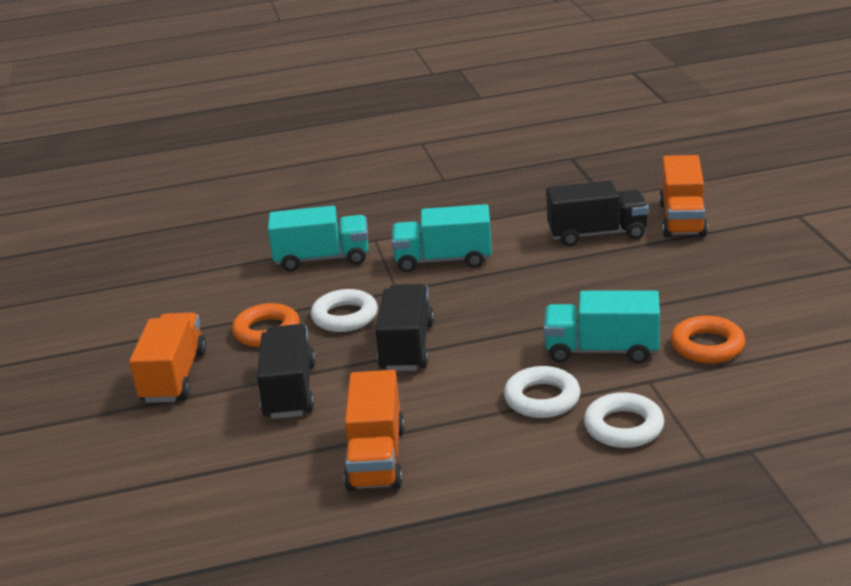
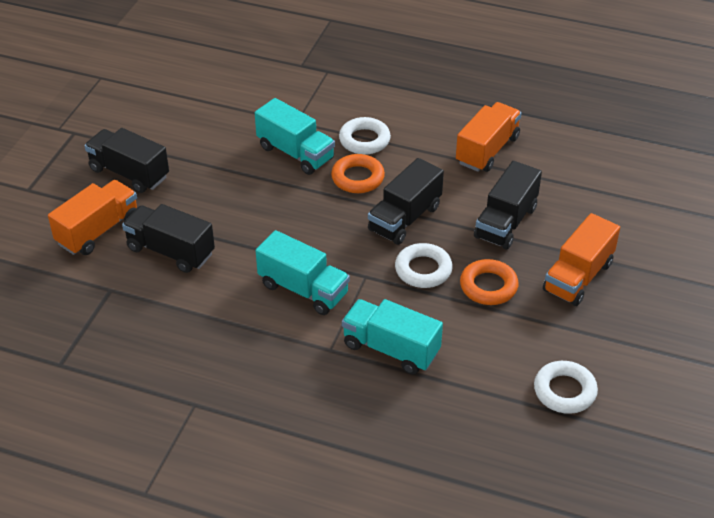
camera: 150 degrees left, 15 degrees up
white ring [584,392,664,448] -> white ring moved to [534,361,598,414]
orange ring [671,316,745,363] -> orange ring moved to [331,154,385,193]
none -> black truck [84,128,169,193]

